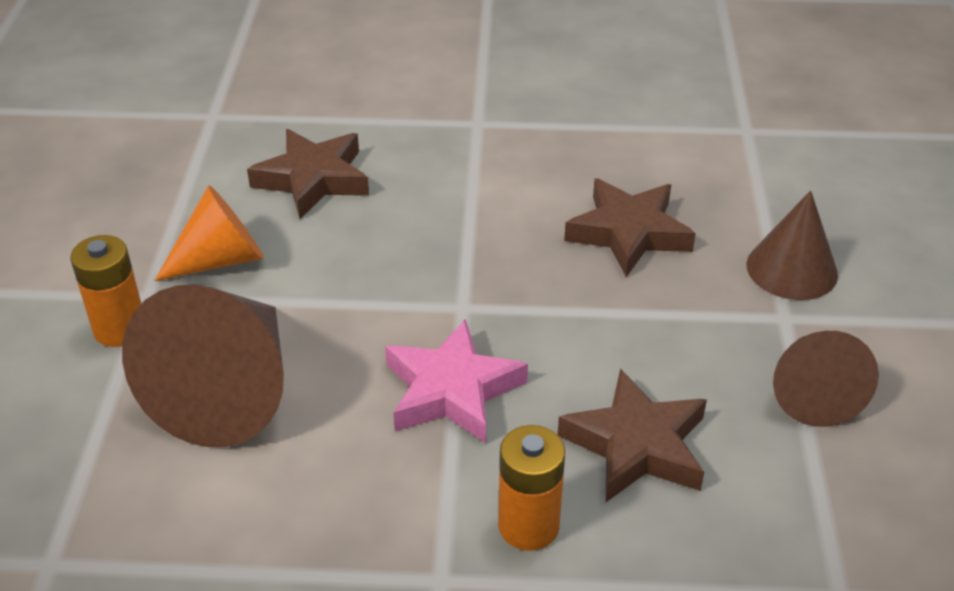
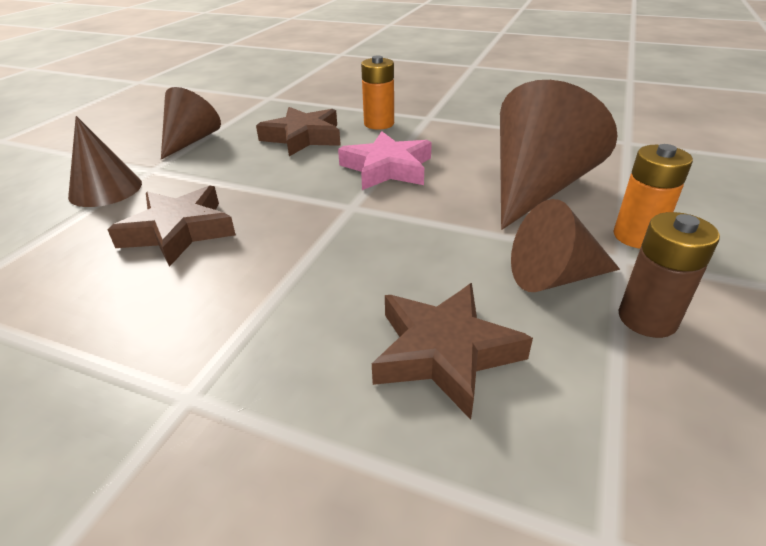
camera: 160 degrees left, 5 degrees down
orange cone [154,185,264,281] -> brown cone [511,199,620,292]
none -> brown battery [618,212,720,338]

